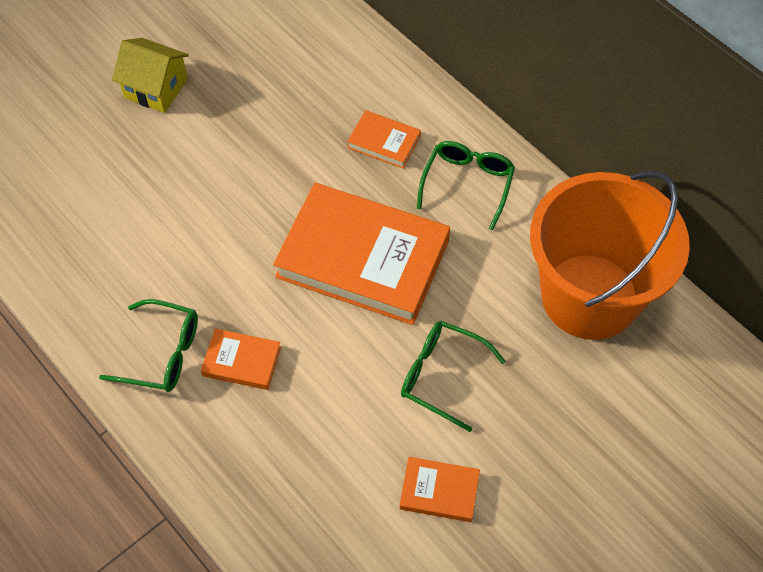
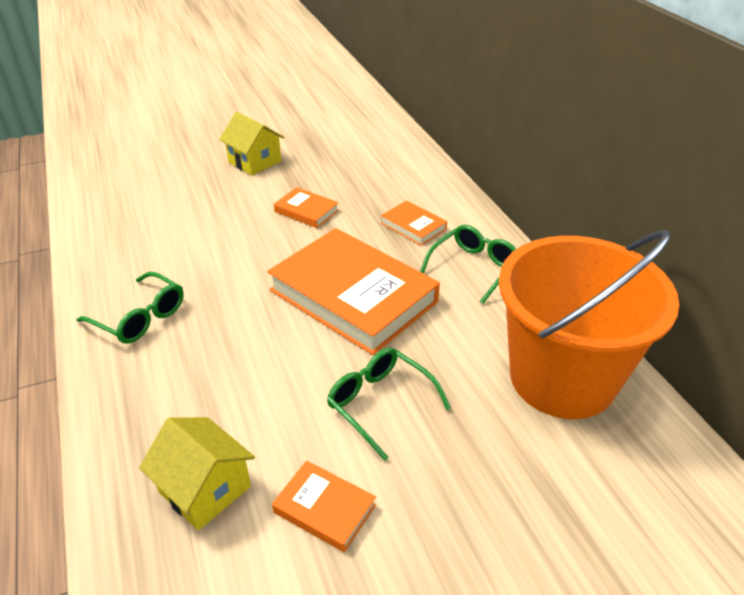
camera: 20 degrees right, 20 degrees down
orange book [201,328,281,390] -> orange book moved to [274,187,339,228]
none -> yellow house [139,417,255,530]

